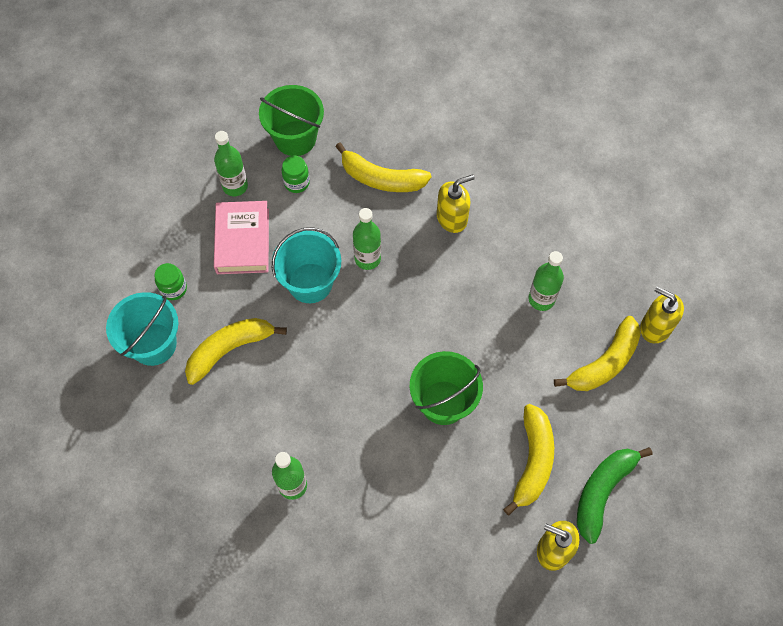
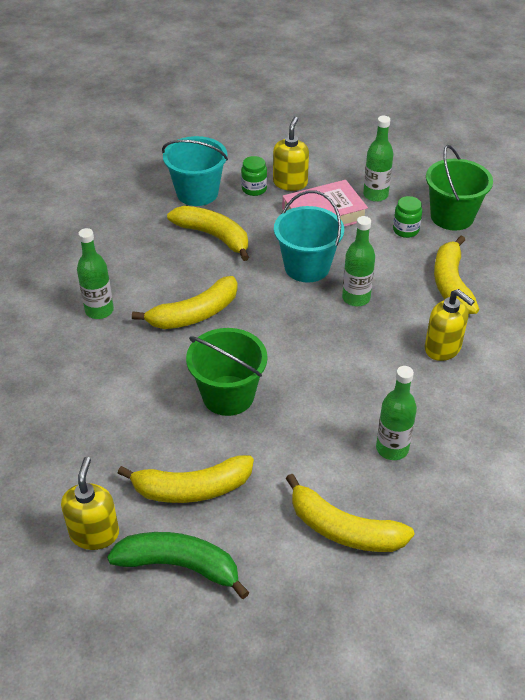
camera: 70 degrees right, 20 degrees down
yellow soap dispenser [640,286,684,343] -> yellow soap dispenser moved to [273,117,309,191]
none -> yellow banana [132,276,238,329]

